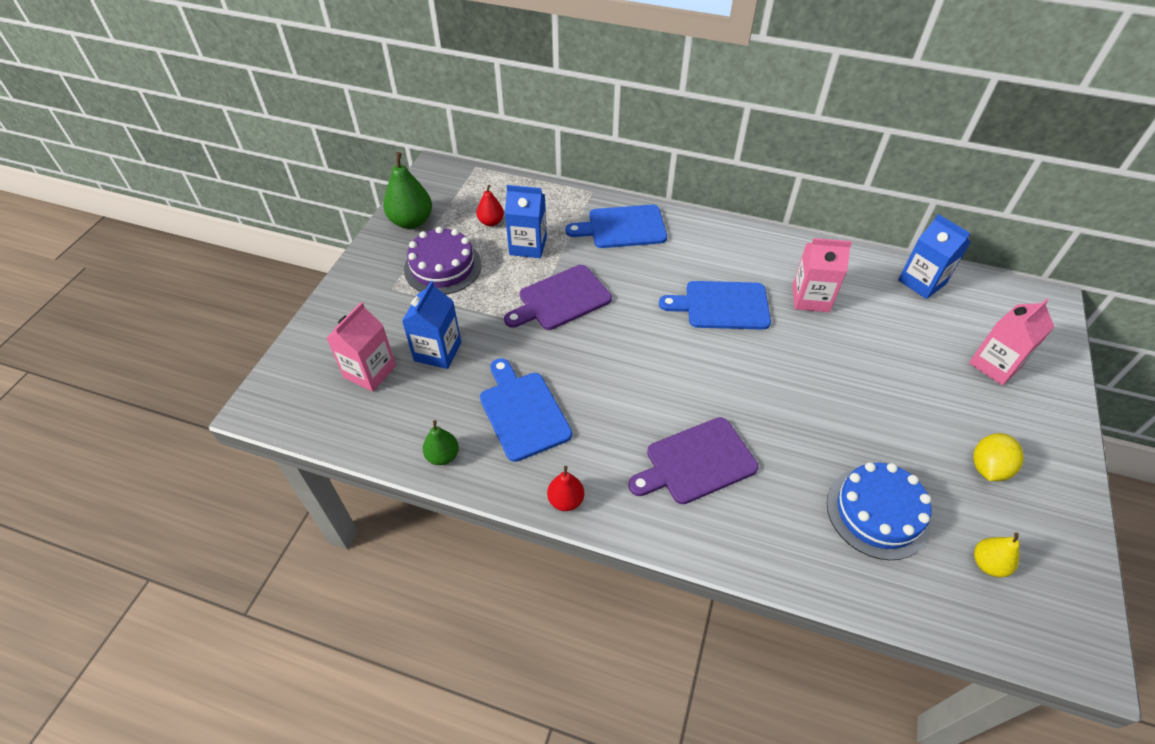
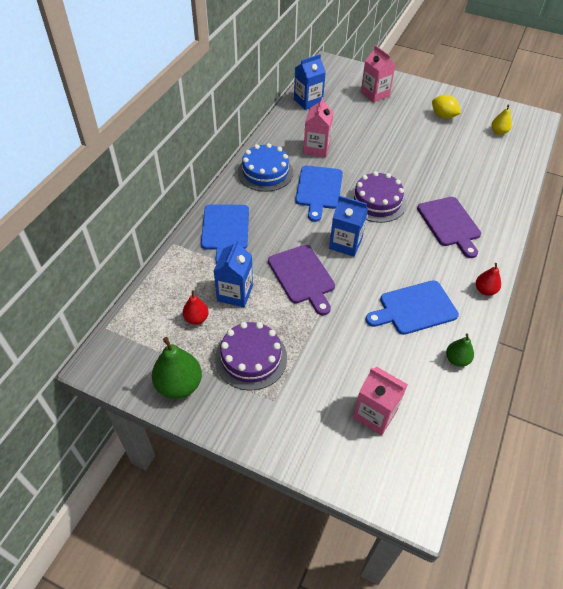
camera: 85 degrees left, 0 degrees up
blue carton [402,281,461,369] -> blue carton moved to [329,196,368,257]
blue cake [827,462,932,560] -> blue cake moved to [238,143,293,192]
none -> purple cake [349,171,407,223]

